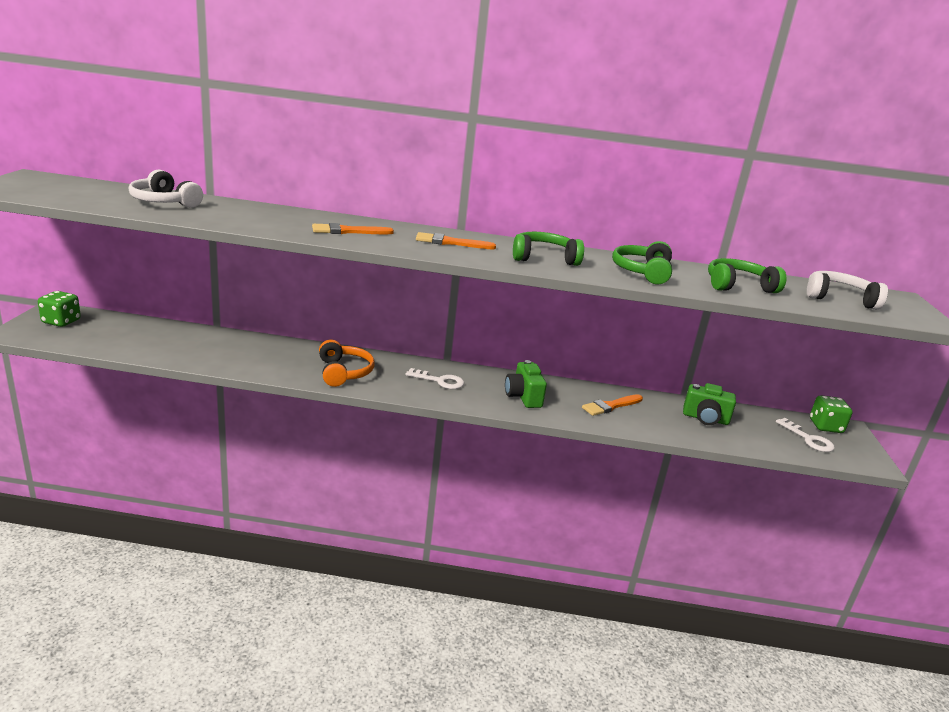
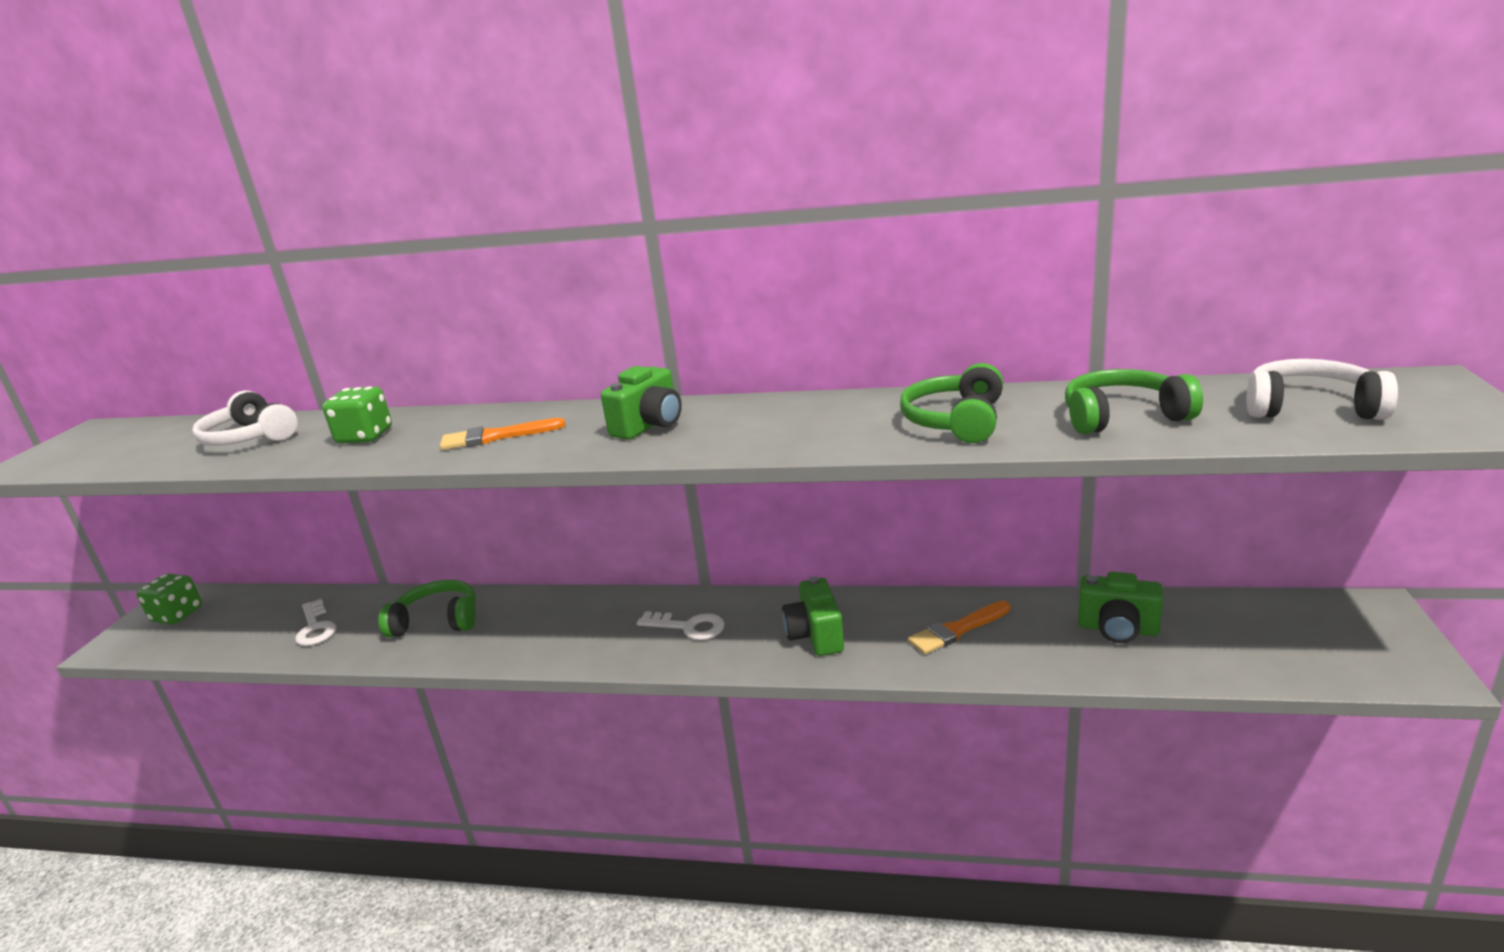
camera: 10 degrees right, 0 degrees up
orange headphones [319,340,374,387] -> none
orange brush [416,232,496,249] -> green camera [601,366,682,440]
green headphones [513,232,584,266] -> green headphones moved to [378,580,476,638]
white key [776,418,835,452] -> white key moved to [295,599,336,646]
green dice [810,395,853,433] -> green dice moved to [323,386,392,444]

